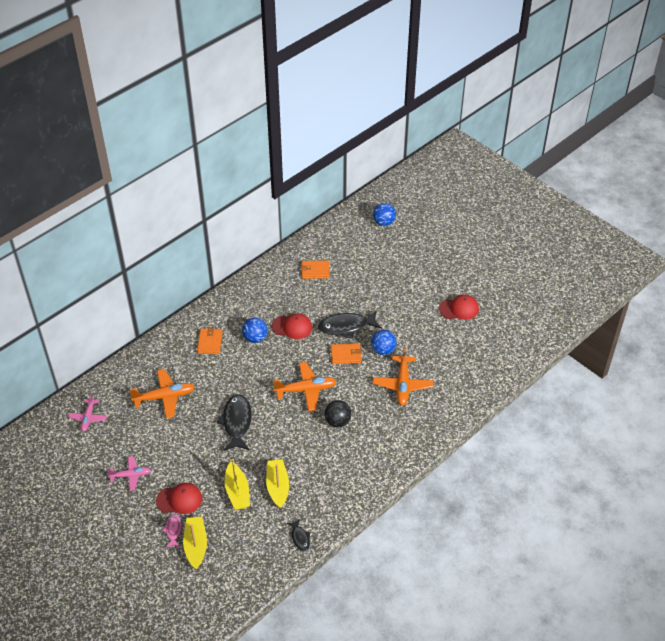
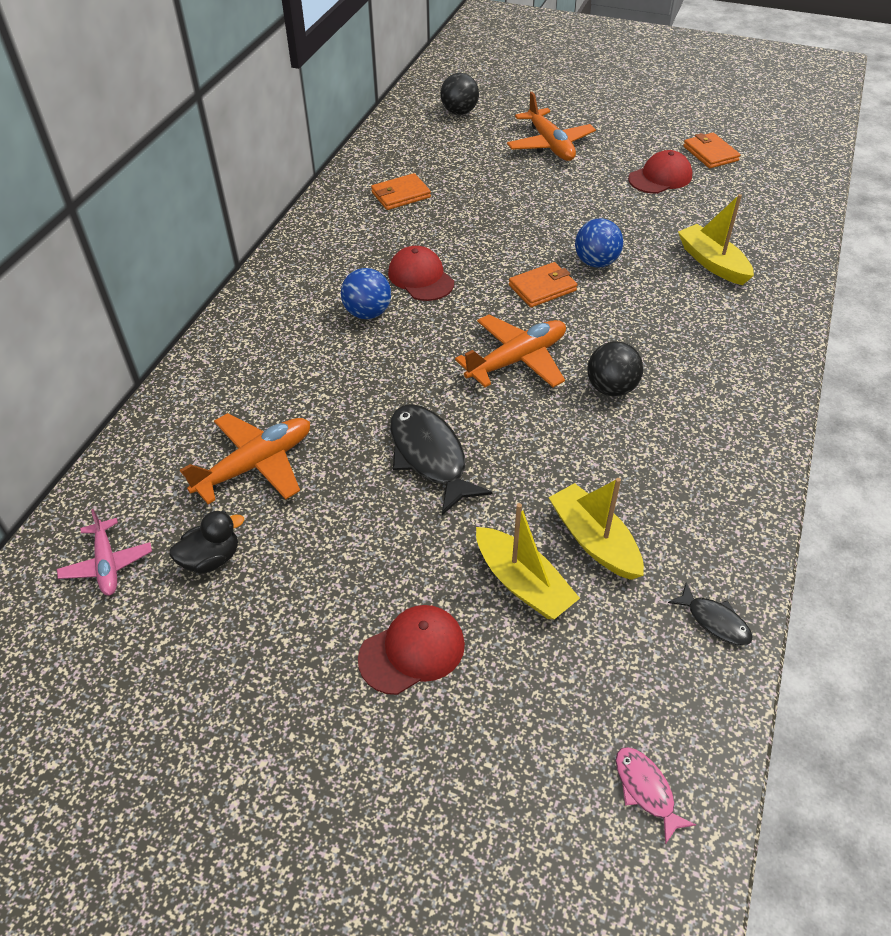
camera: 25 degrees left, 0 degrees up
pink plane [107,456,151,491] -> none
pink fish [162,514,182,547] -> pink fish moved to [616,747,696,845]
yellow boat [183,517,207,569] -> yellow boat moved to [678,194,754,285]
orange wallet [197,328,222,354] -> orange wallet moved to [683,133,740,168]
red cap [272,313,312,339] -> red cap turned 105 degrees counterclockwise [388,246,454,301]
black fish [318,310,382,339] -> none
blue ball [373,203,396,226] -> black ball [440,73,479,115]
orange plane [373,347,434,406] -> orange plane moved to [507,92,596,161]
none -> black duck [169,511,244,574]

